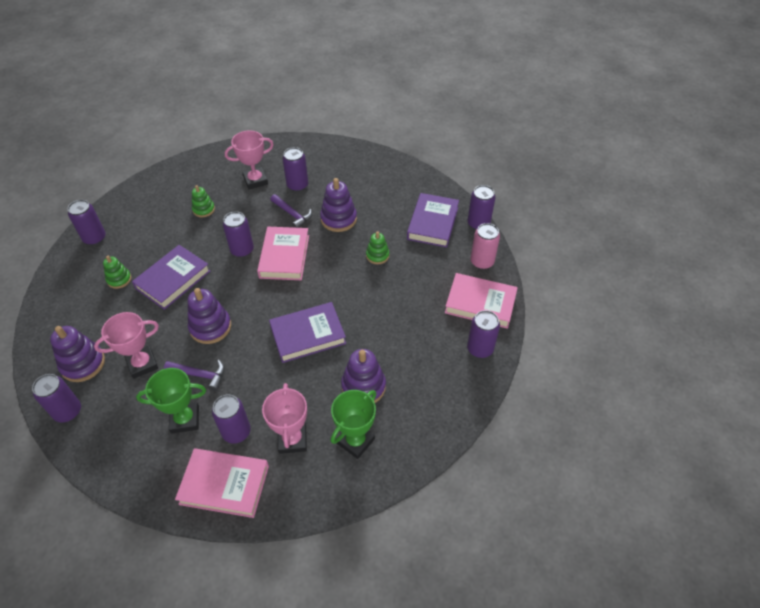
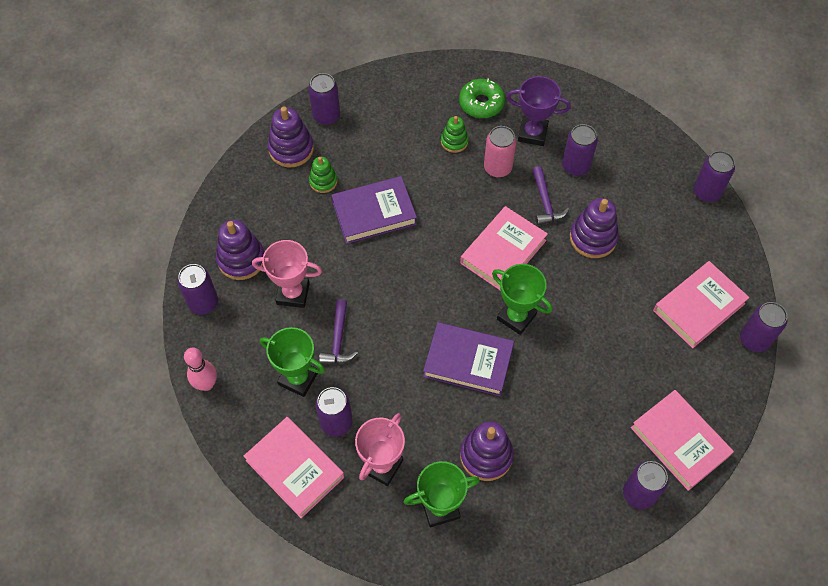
camera: 35 degrees right, 10 degrees up
purple hammer [164,360,225,391] -> purple hammer turned 45 degrees clockwise [319,299,358,364]
purple stacking toy [188,288,231,344] -> purple stacking toy moved to [268,106,314,168]
purple can [223,211,254,257] -> purple can moved to [693,151,735,202]
pink trophy [225,130,274,189] -> purple trophy [506,76,571,146]
green stacking toy [366,231,389,264] -> none
purple book [407,193,459,248] -> pink book [653,261,749,348]
pink can [471,223,500,269] -> pink can moved to [484,126,516,177]
none -> pink bowling pin [184,348,217,391]
none -> green donut [459,79,505,118]
none -> green trophy [492,264,552,335]

